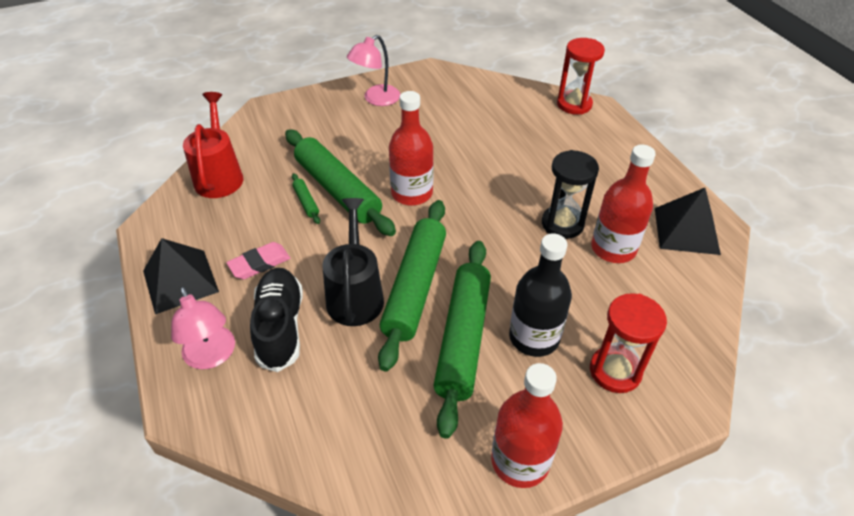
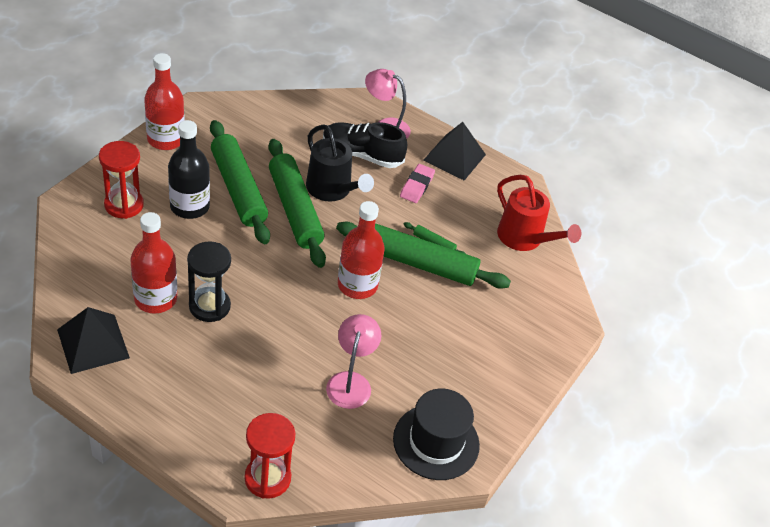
camera: 140 degrees right, 0 degrees up
black shoe [250,268,303,372] -> black shoe turned 150 degrees clockwise [323,122,407,168]
pink lamp [347,35,400,106] -> pink lamp moved to [326,314,381,409]
none -> black hat [393,389,480,480]

